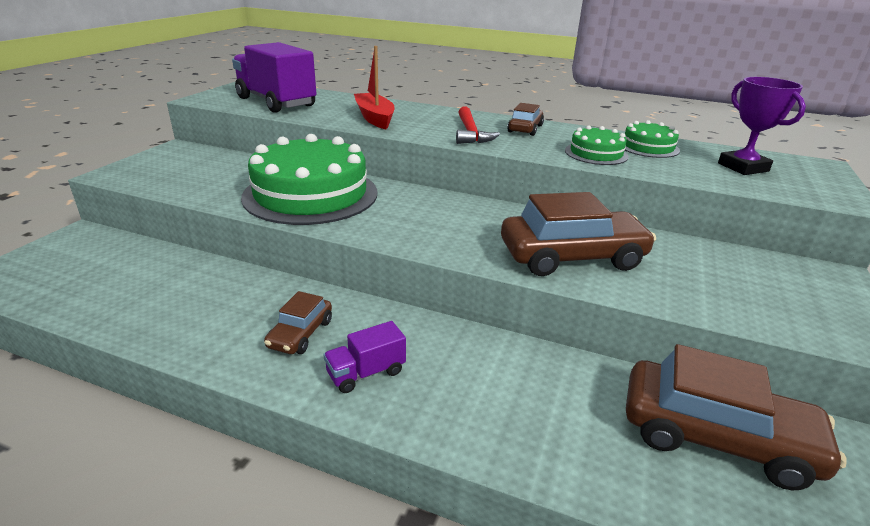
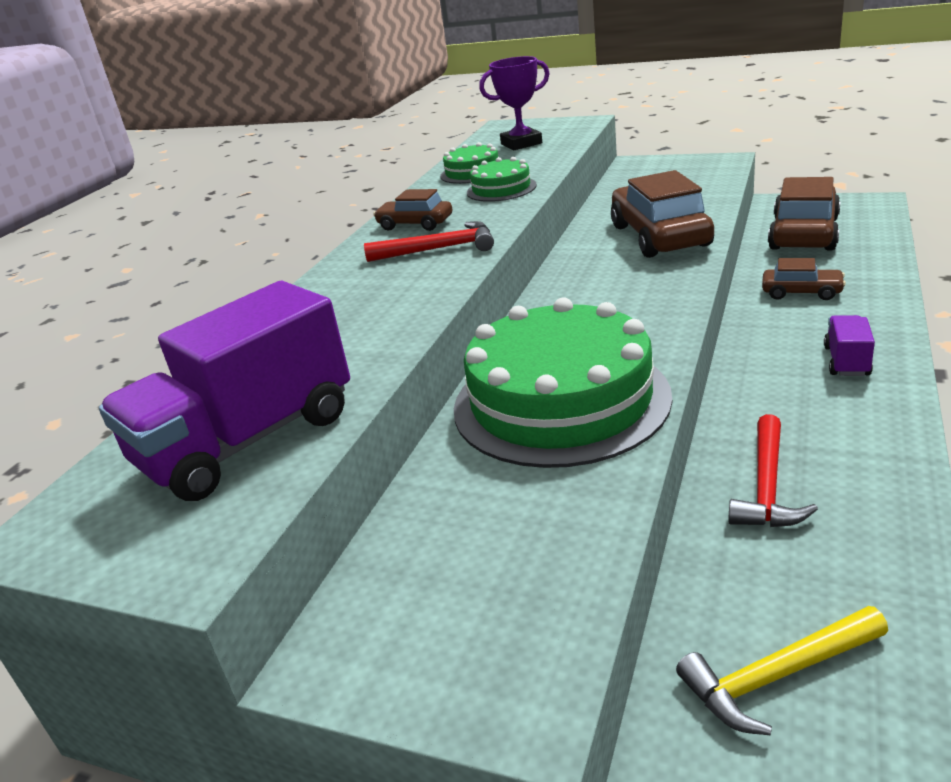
camera: 85 degrees left, 0 degrees up
brown car [264,291,332,354] -> brown car moved to [762,258,846,300]
purple truck [323,321,406,393] -> purple truck turned 135 degrees counterclockwise [824,315,875,376]
red boat [354,46,395,129] -> none
none -> yellow hammer [676,606,888,736]
none -> red hammer [728,414,818,527]

